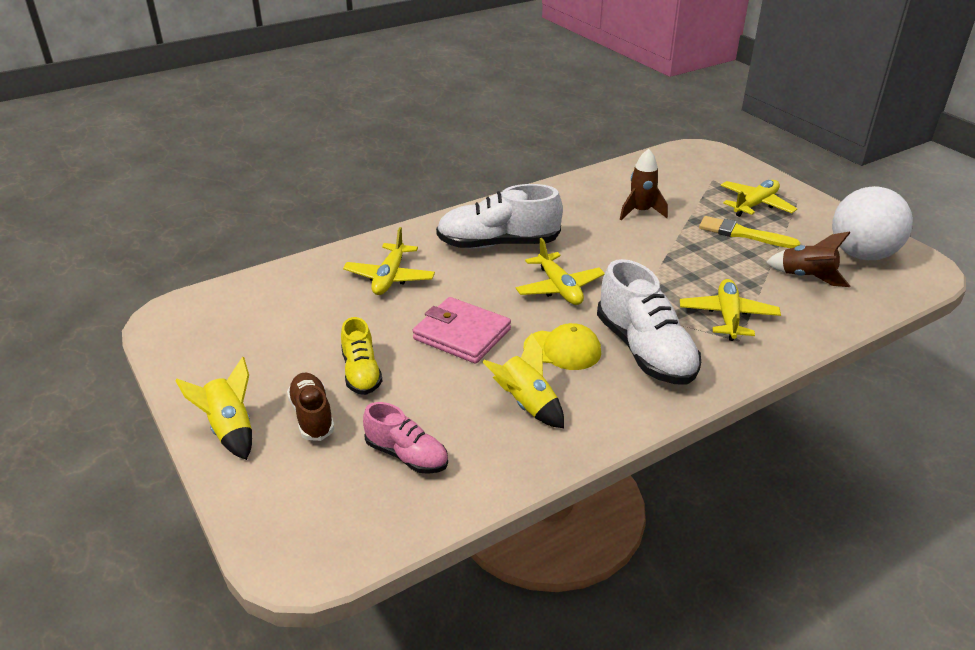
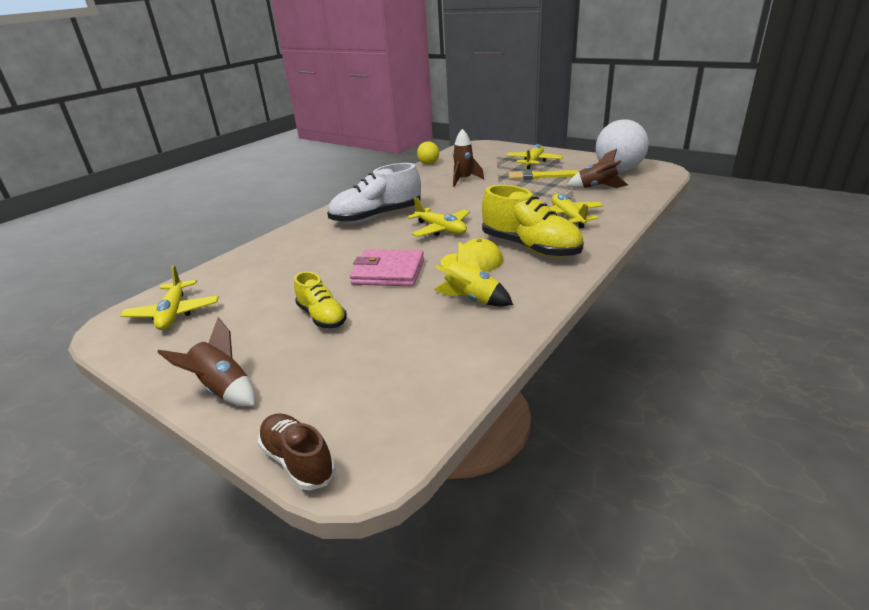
camera: 20 degrees left, 5 degrees down
yellow rocket [175,357,252,460] -> brown rocket [157,317,255,407]
brown shoe [287,373,335,441] -> brown shoe moved to [258,413,335,490]
yellow plane [343,227,435,295] -> yellow plane moved to [120,265,219,330]
pink shoe [363,402,448,474] -> none
white shoe [597,259,701,385] -> yellow shoe [482,185,584,257]
none -> yellow ball [417,141,439,165]

